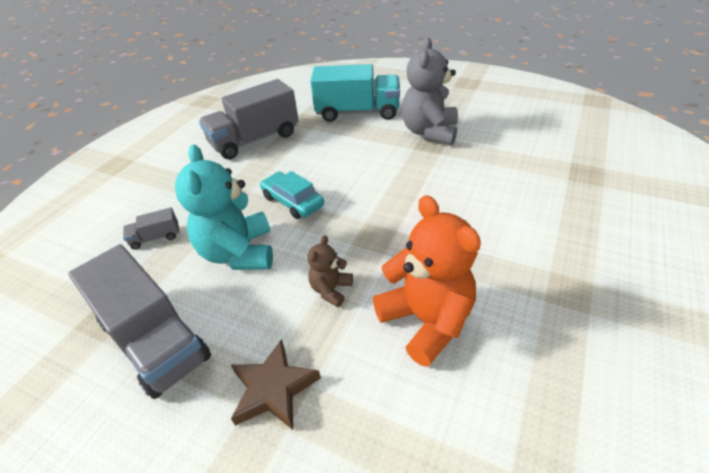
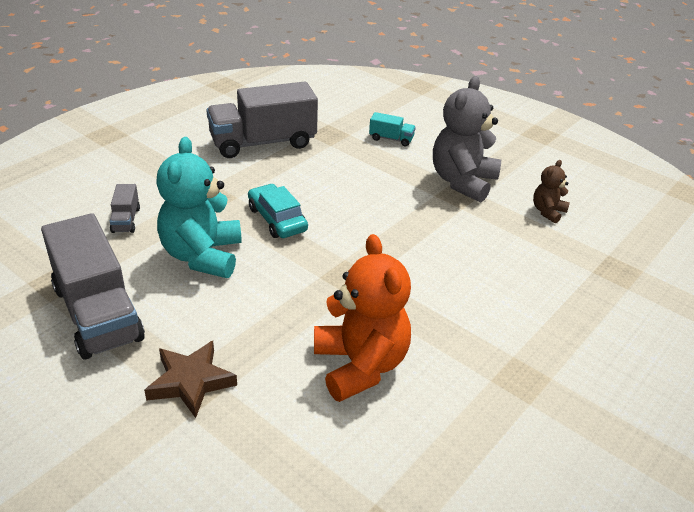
camera: 10 degrees right, 5 degrees down
grey truck [123,207,179,250] -> grey truck turned 90 degrees counterclockwise [110,184,140,233]
brown teddy bear [308,235,353,307] -> brown teddy bear moved to [533,160,570,224]
turquoise truck [310,64,400,122] -> turquoise truck [369,112,416,146], size x0.43

